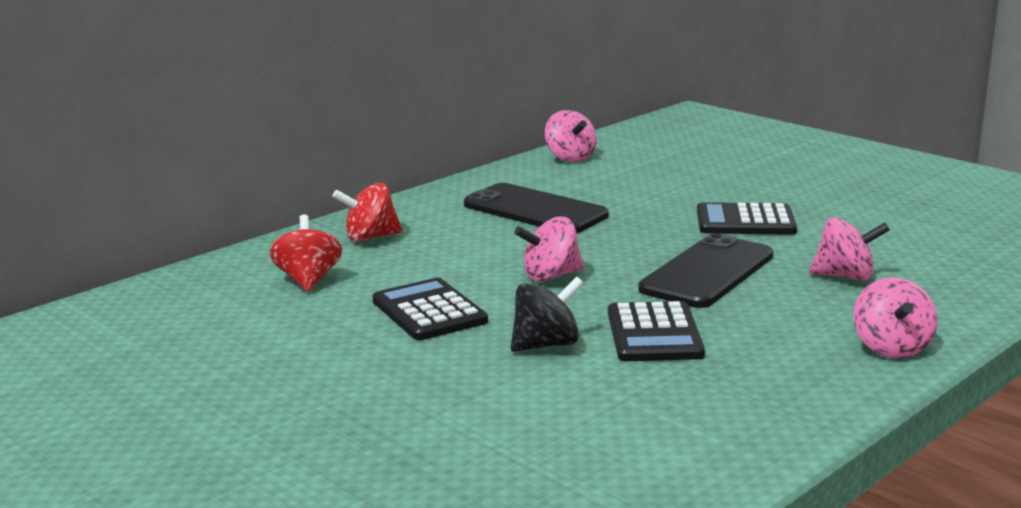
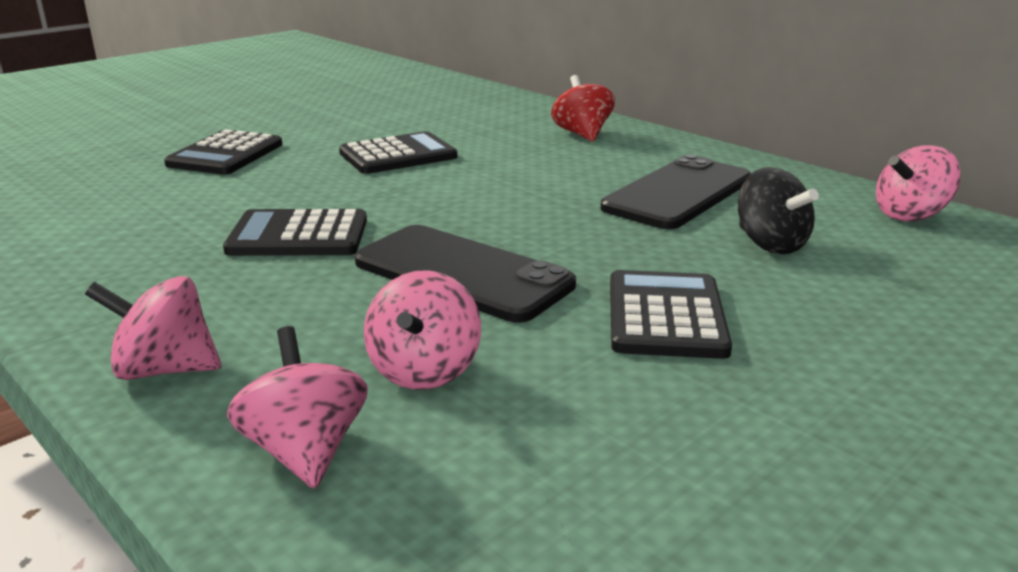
camera: 90 degrees right, 5 degrees up
red spinning top [270,214,342,292] -> none
black spinning top [511,276,584,352] -> black spinning top moved to [738,167,819,254]
pink spinning top [514,217,584,282] -> pink spinning top moved to [227,326,368,489]
none -> black calculator [164,129,282,175]

